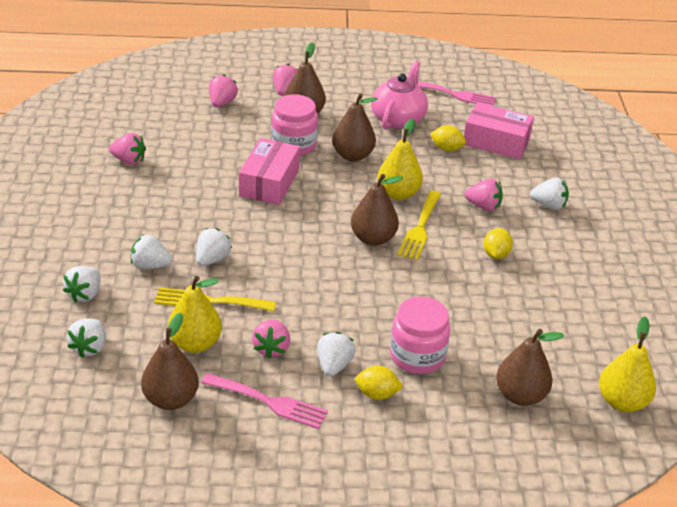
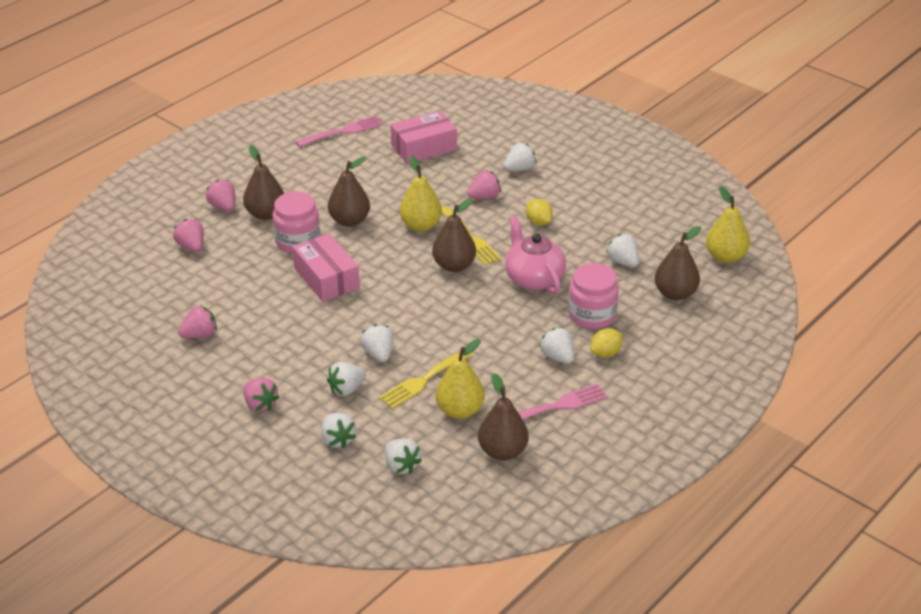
camera: 45 degrees left, 0 degrees up
pink strawberry [252,319,290,358] -> pink strawberry moved to [244,378,280,412]
pink teapot [371,61,428,130] -> pink teapot moved to [505,216,566,294]
yellow lemon [430,125,466,152] -> none
none -> white strawberry [606,234,639,267]

